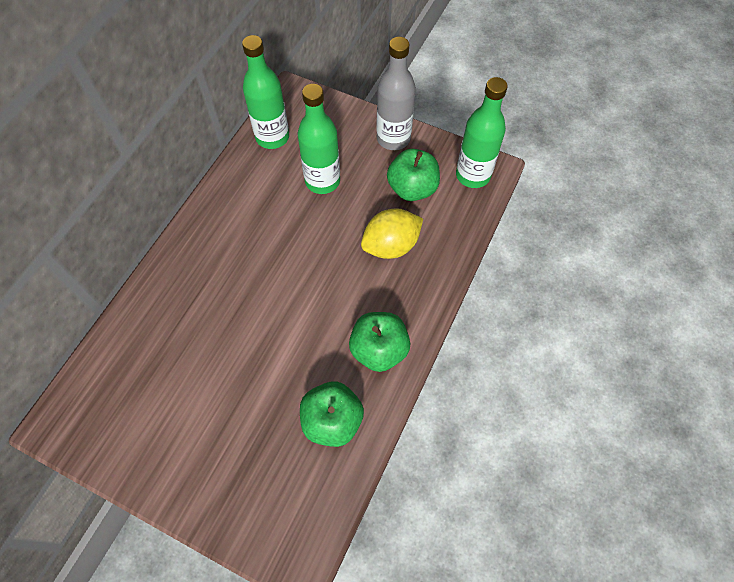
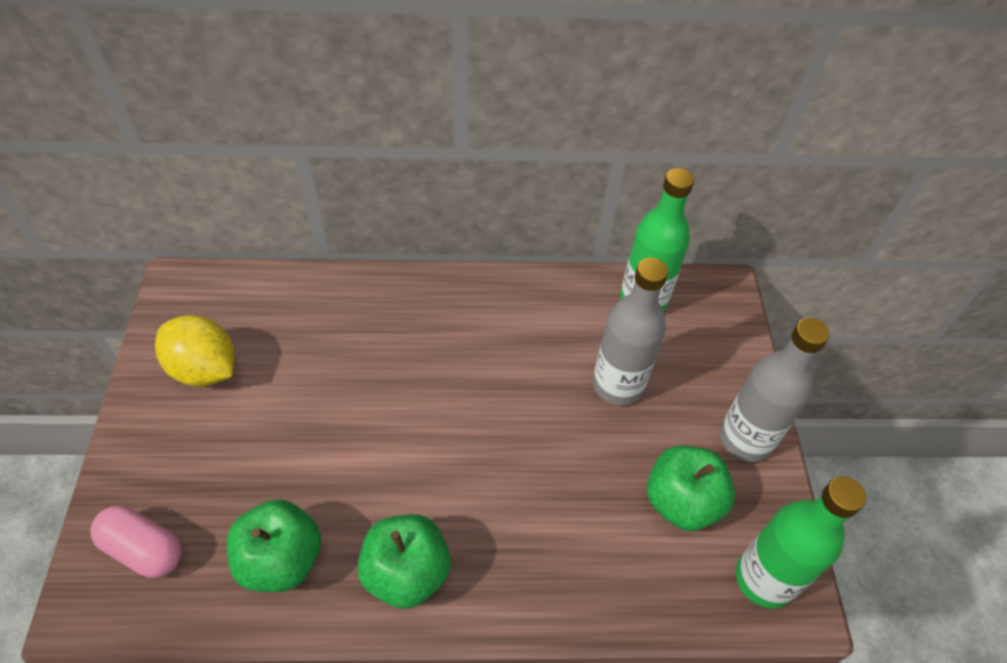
camera: 60 degrees right, 10 degrees down
green bottle [298,84,340,194] -> grey bottle [593,258,668,406]
yellow lemon [361,208,423,259] -> yellow lemon moved to [155,315,235,387]
none -> pink capsule [90,506,182,578]

